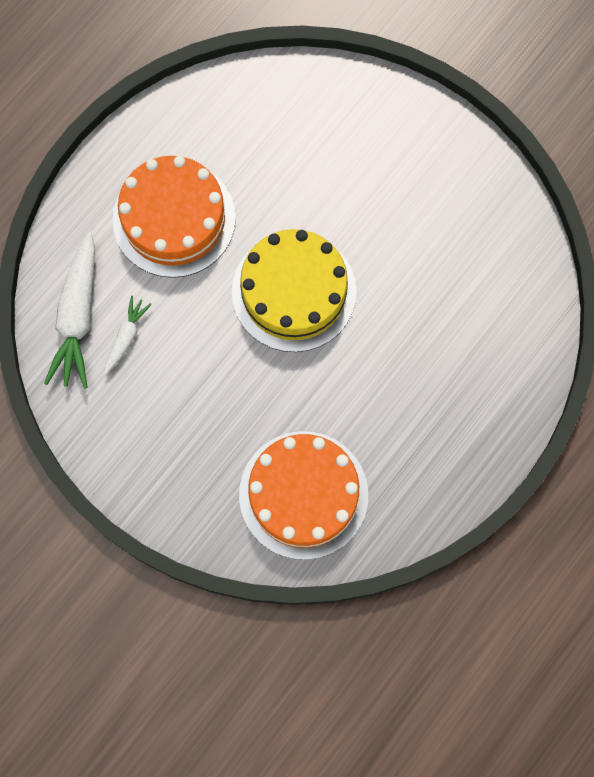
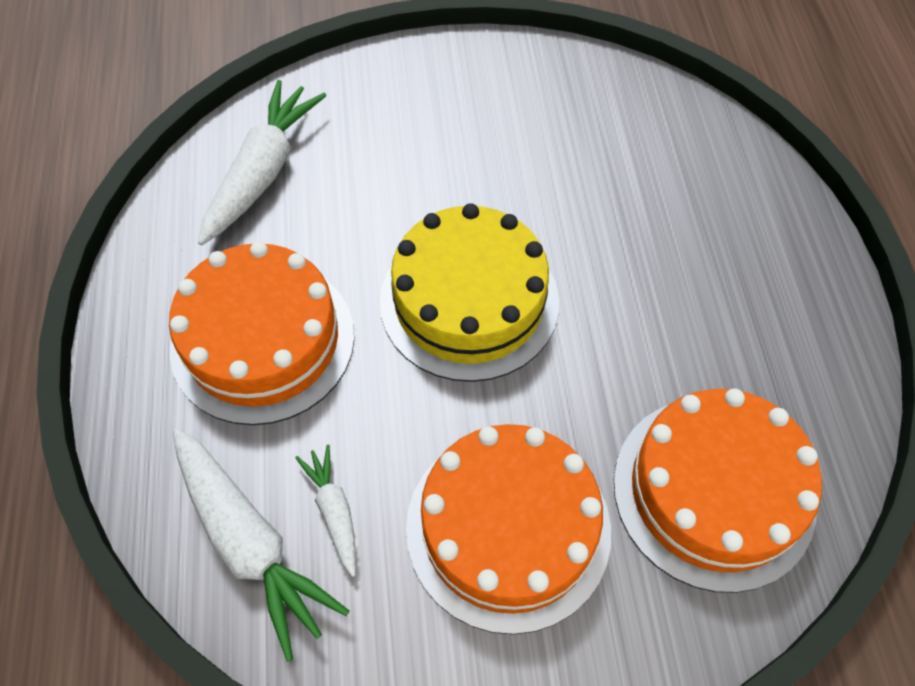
camera: 45 degrees left, 15 degrees down
none -> white carrot [198,80,327,245]
none -> orange cake [406,424,611,635]

